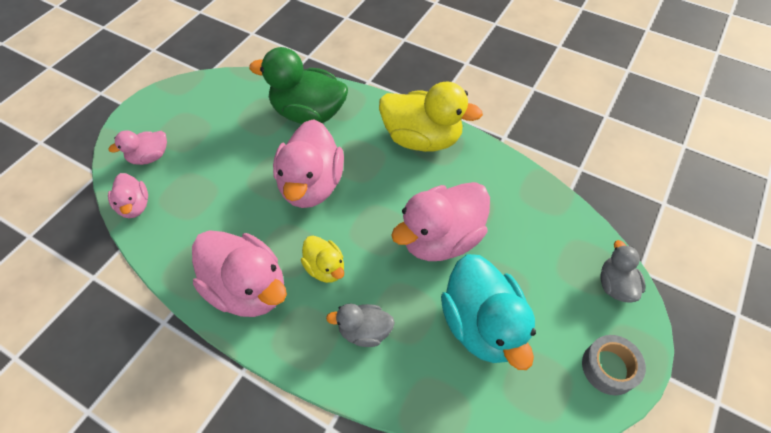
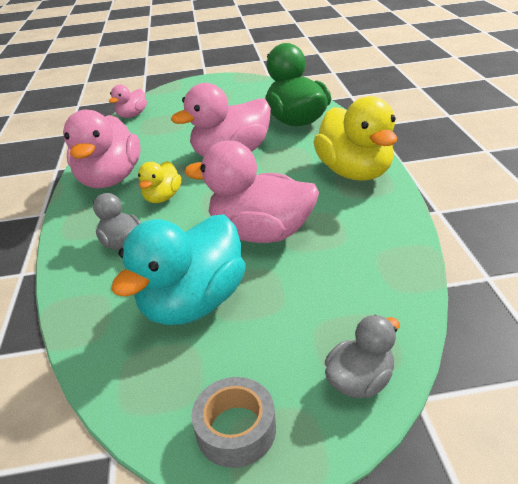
camera: 55 degrees right, 20 degrees down
pink duck [108,130,167,165] -> none

